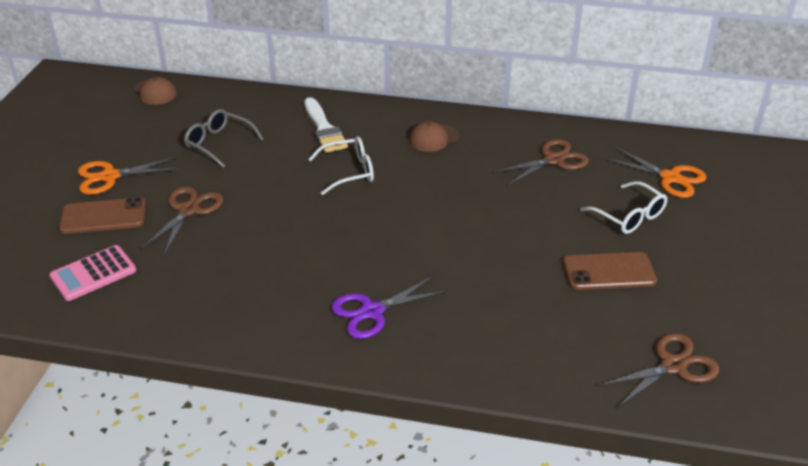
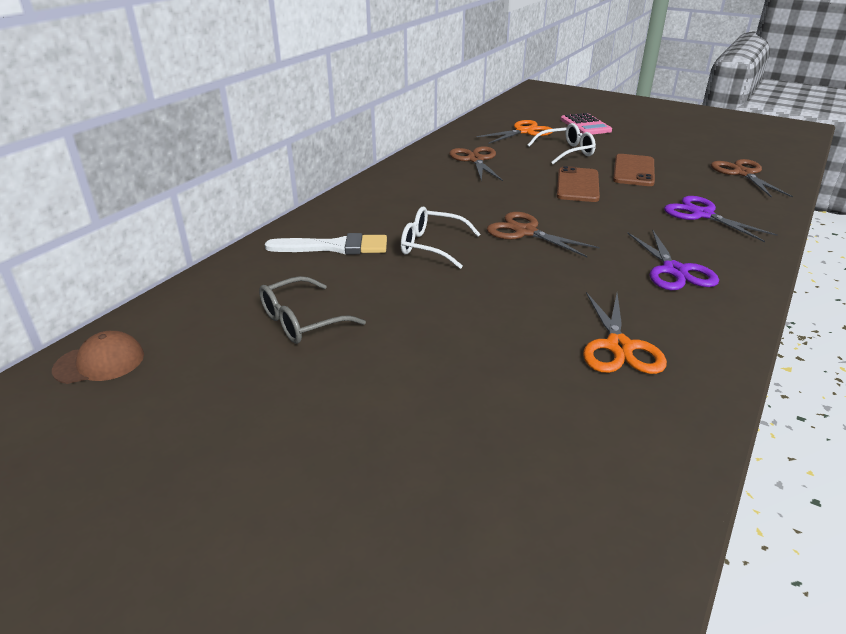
camera: 70 degrees left, 5 degrees down
pink calculator [49,245,136,301] -> pink calculator moved to [561,113,612,135]
brown phone [59,197,146,234] -> brown phone moved to [557,166,600,202]
orange scissors [78,157,178,194] -> orange scissors moved to [583,292,667,374]
brown scissors [141,186,223,255] -> brown scissors moved to [487,212,600,257]
white glasses [308,136,374,195] -> white glasses turned 75 degrees counterclockwise [401,207,481,269]
brown cap [409,121,459,152] -> none
none -> purple scissors [664,196,778,242]

